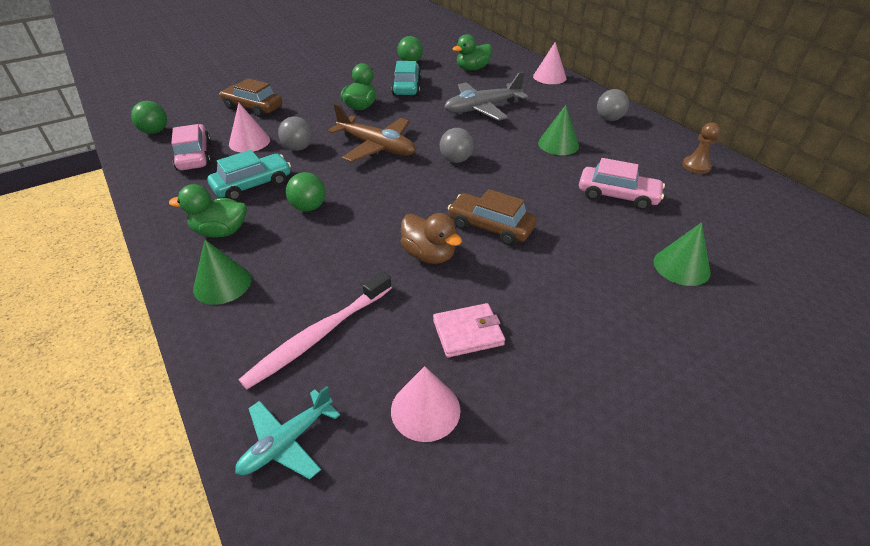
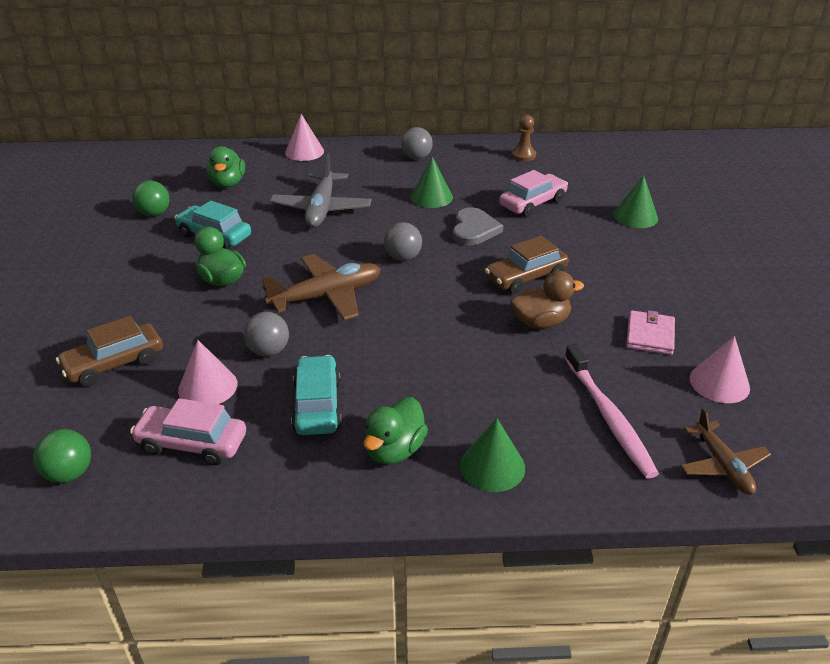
camera: 60 degrees left, 5 degrees down
turquoise plane [235,386,340,480] -> brown plane [681,408,771,495]
green ball [286,172,326,211] -> none
none -> grey heart [453,208,503,245]

